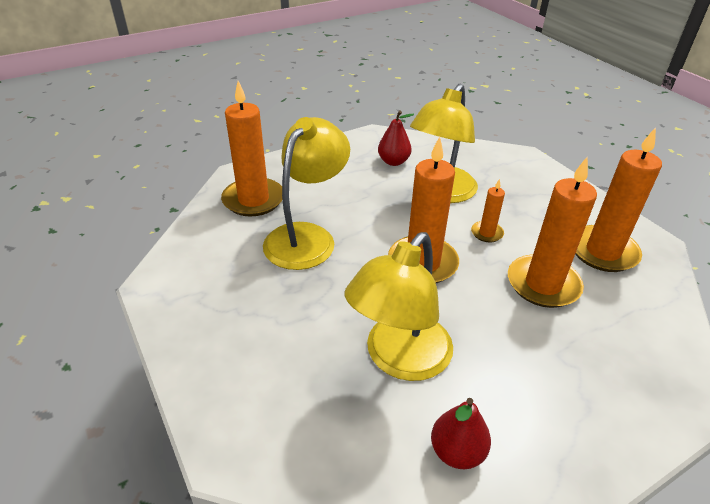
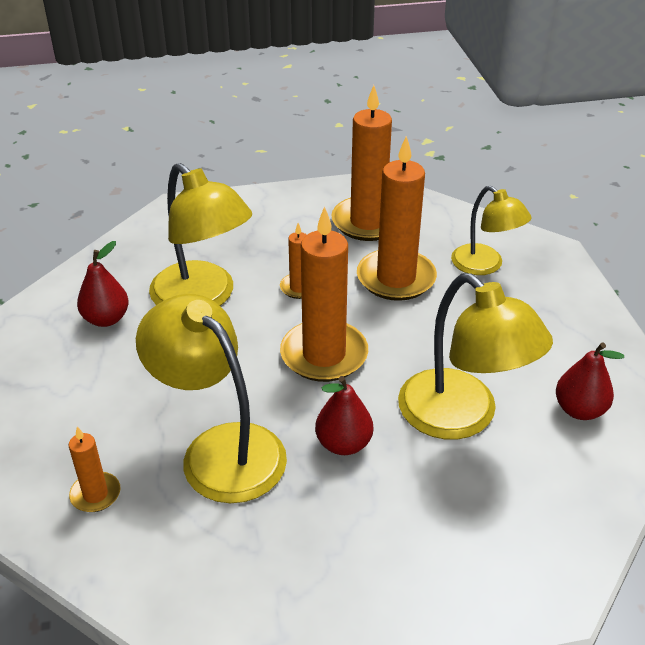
camera: 70 degrees left, 0 degrees up
orange candle [221,81,282,217] -> orange candle [69,427,121,512], size x0.49
none -> red pear [315,376,373,455]
none -> yellow lamp [451,186,531,275]

